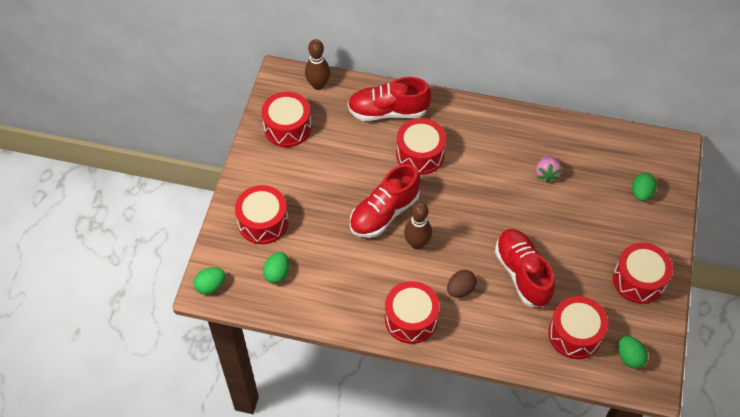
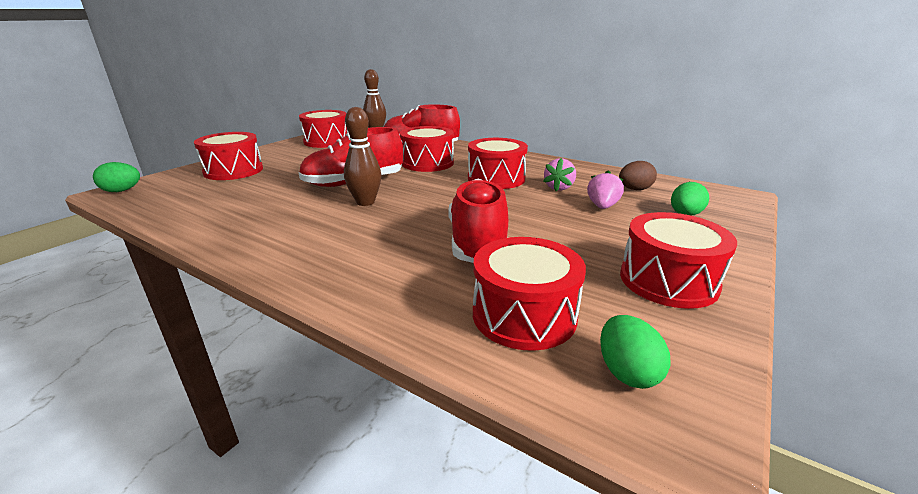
camera: 20 degrees right, 30 degrees down
green egg [263,252,289,283] -> none
red drum [385,281,440,344] -> red drum moved to [468,138,528,189]
brown egg [447,270,477,298] -> brown egg moved to [619,161,657,190]
none -> pink strawberry [587,170,624,209]

